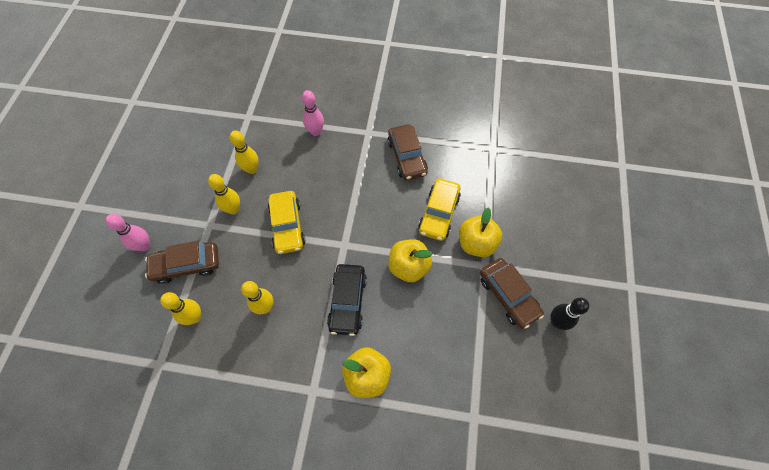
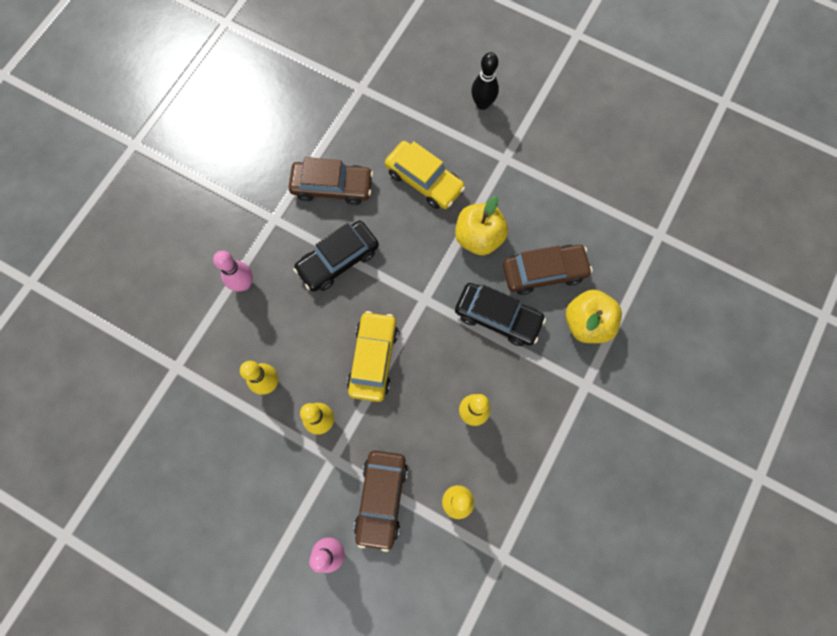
camera: 70 degrees left, 10 degrees up
yellow car [268,191,305,254] -> yellow car turned 90 degrees counterclockwise [347,311,398,402]
yellow apple [459,207,502,257] -> none
brown car [480,258,544,329] -> brown car moved to [503,245,593,295]
black bowling pin [550,298,589,330] -> black bowling pin moved to [471,52,499,110]
none -> black car [293,221,379,292]

